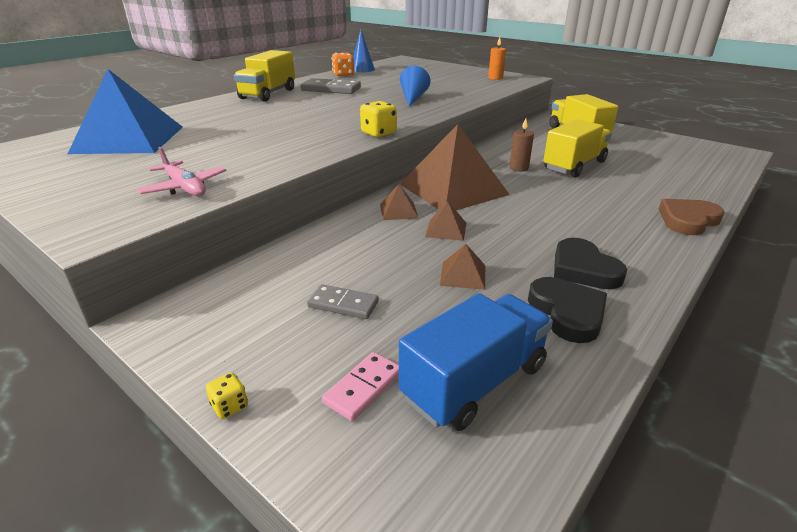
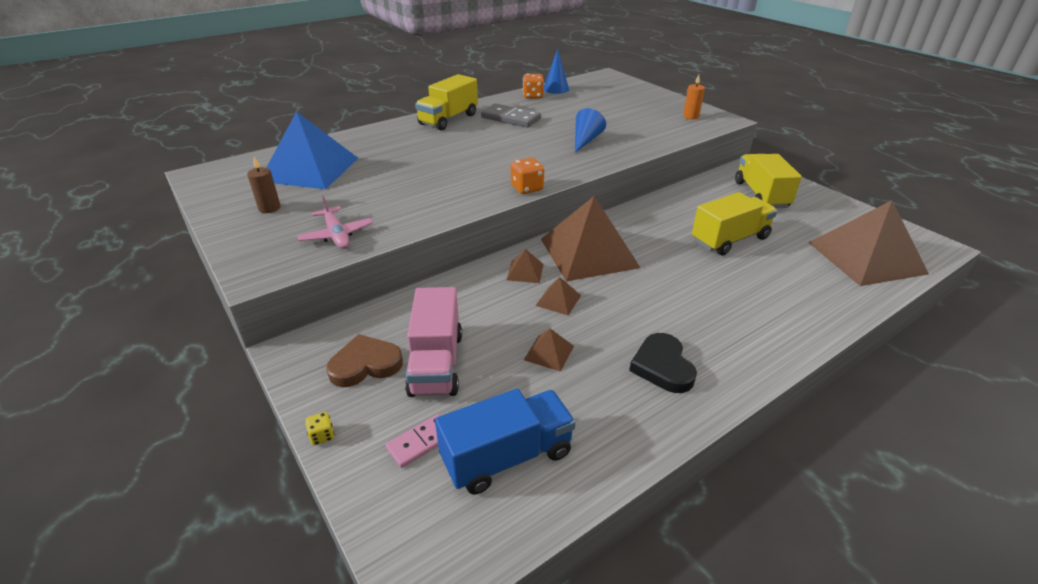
camera: 15 degrees right, 5 degrees up
grey domino [307,284,379,319] -> pink truck [405,287,462,397]
yellow dice [360,101,397,137] -> orange dice [511,157,544,194]
brown candle [509,118,534,171] -> brown candle moved to [247,157,281,213]
black heart [528,277,607,343] -> none
brown heart [659,199,725,235] -> brown heart moved to [326,334,403,387]
none -> brown pyramid [808,200,929,286]

